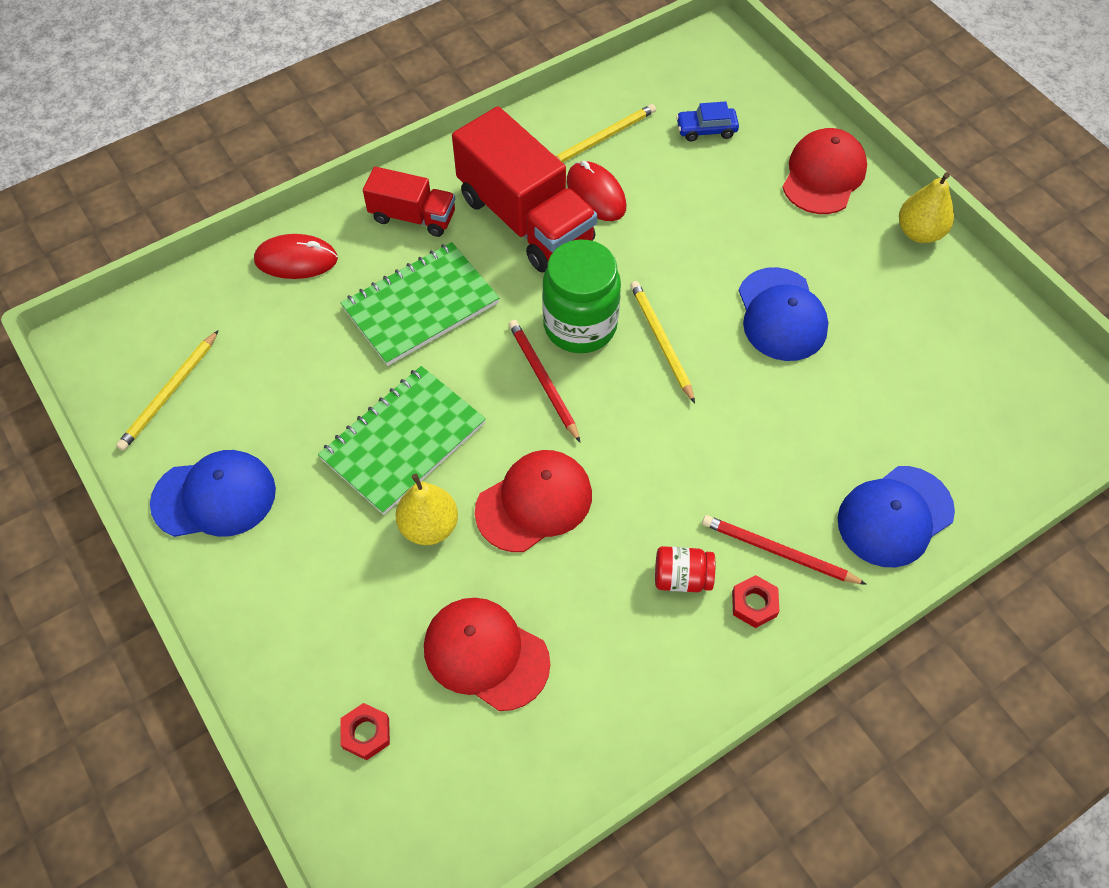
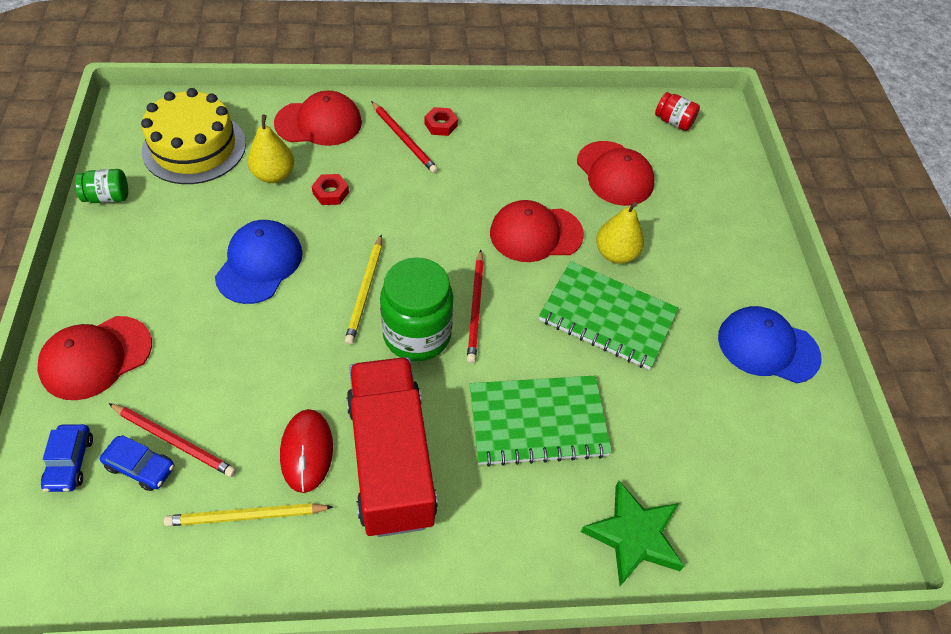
camera: 155 degrees left, 5 degrees down
yellow pencil [116,330,219,451] -> none
red mouse [254,234,338,279] -> green star [581,481,685,586]
green notebook [318,366,486,515] -> green notebook turned 45 degrees clockwise [539,261,679,370]
red nut [340,703,390,760] -> red nut moved to [312,174,349,205]
red truck [363,167,455,237] -> none
red jar [655,546,715,592] -> red jar moved to [655,92,700,131]
blue cap [838,466,955,567] -> red cap [274,91,362,146]
yellow pear [899,172,954,243] -> yellow pear moved to [247,114,294,183]
none -> blue car [41,424,93,492]
none -> green jar [75,169,128,203]
none -> red pencil [108,403,236,477]
none -> yellow cake [141,88,246,184]

